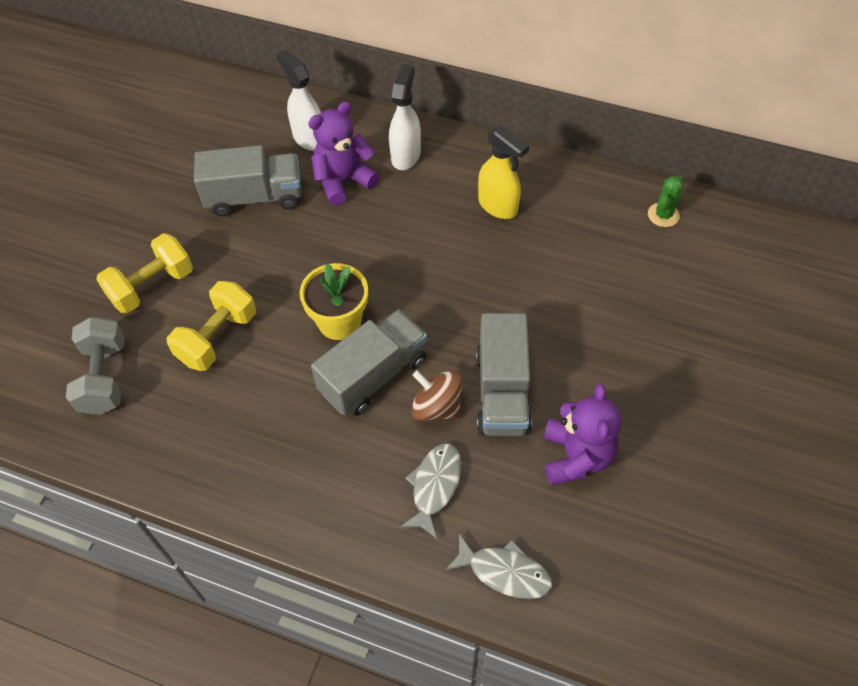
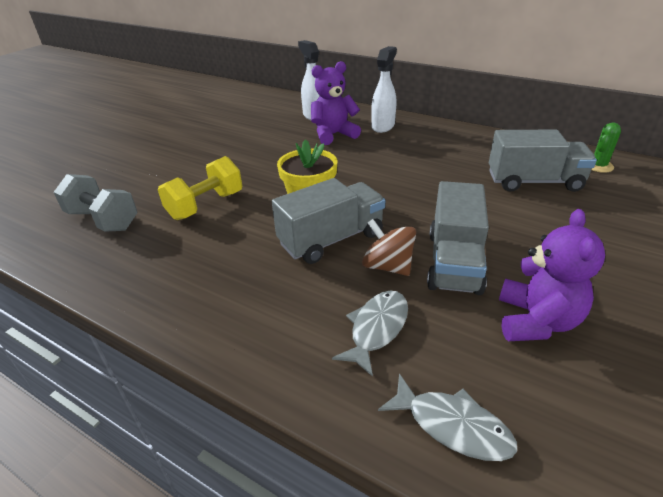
camera: 10 degrees right, 20 degrees down
grey dumbbell [66,316,125,415] -> grey dumbbell turned 60 degrees counterclockwise [54,174,137,232]
yellow dumbbell [96,233,193,314] -> none
grey truck [194,145,301,217] -> grey truck moved to [489,130,597,192]
yellow spray bottle [478,125,529,219] -> none

